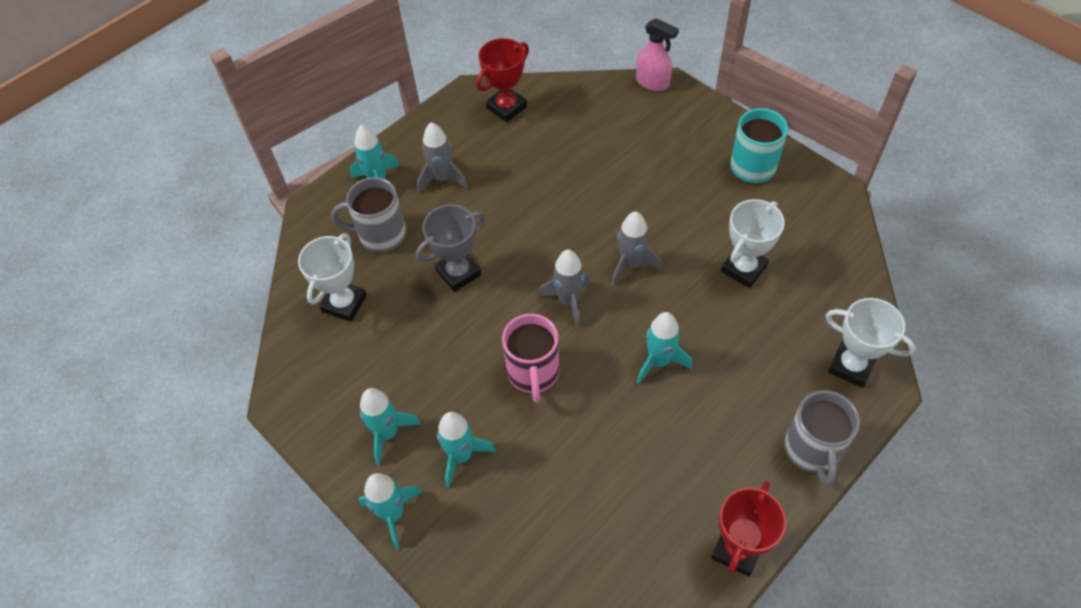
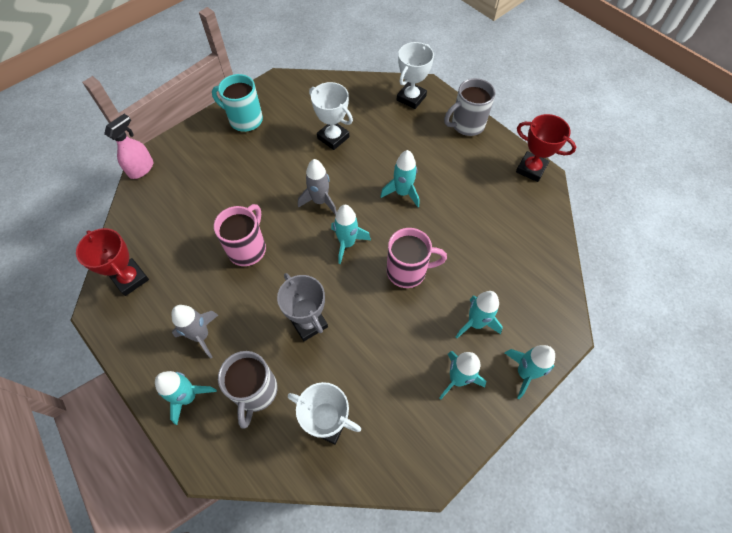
camera: 90 degrees left, 5 degrees up
grey rocket [539,250,591,328] -> turquoise rocket [331,205,371,264]
grey mug [784,390,860,487] -> grey mug turned 150 degrees clockwise [444,78,495,136]
none -> pink mug [214,204,266,266]

